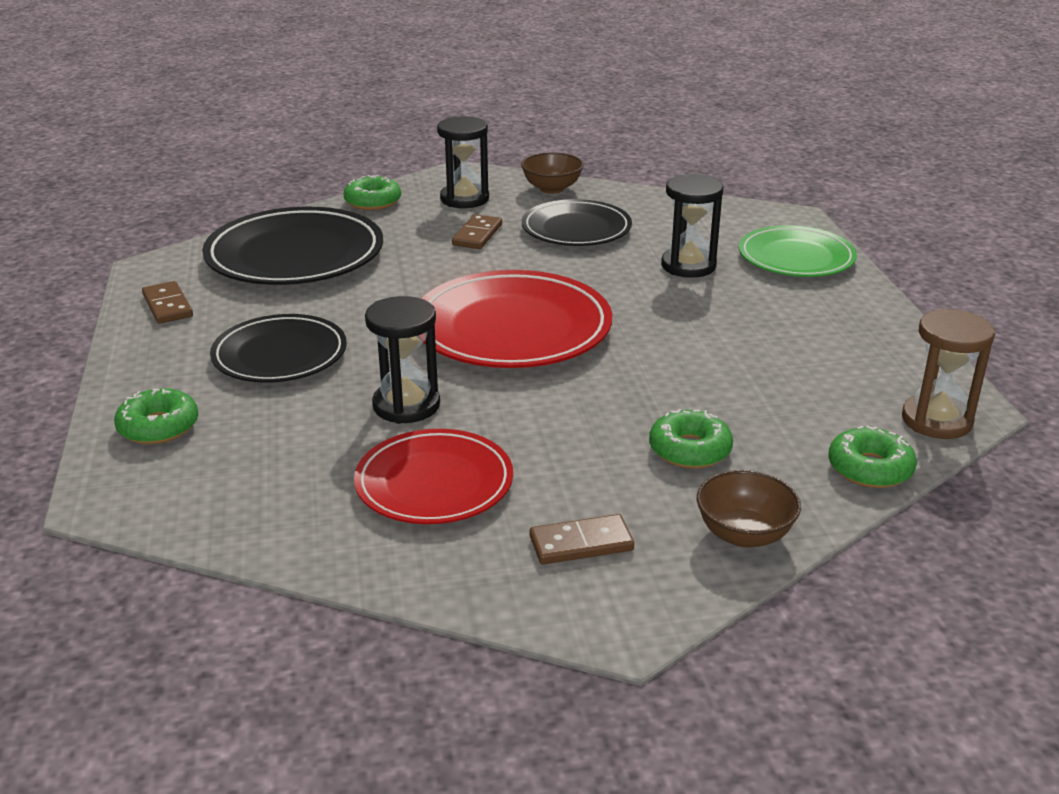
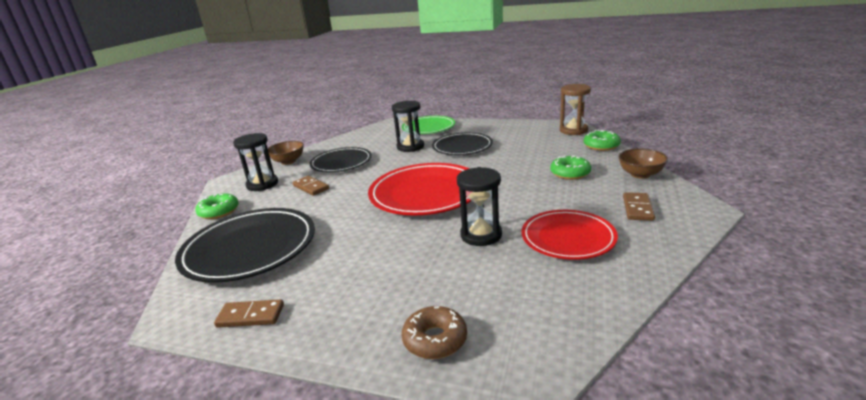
camera: 60 degrees left, 5 degrees down
green donut [114,388,198,444] -> brown donut [402,306,467,359]
black plate [210,314,347,383] -> black plate moved to [432,132,493,155]

